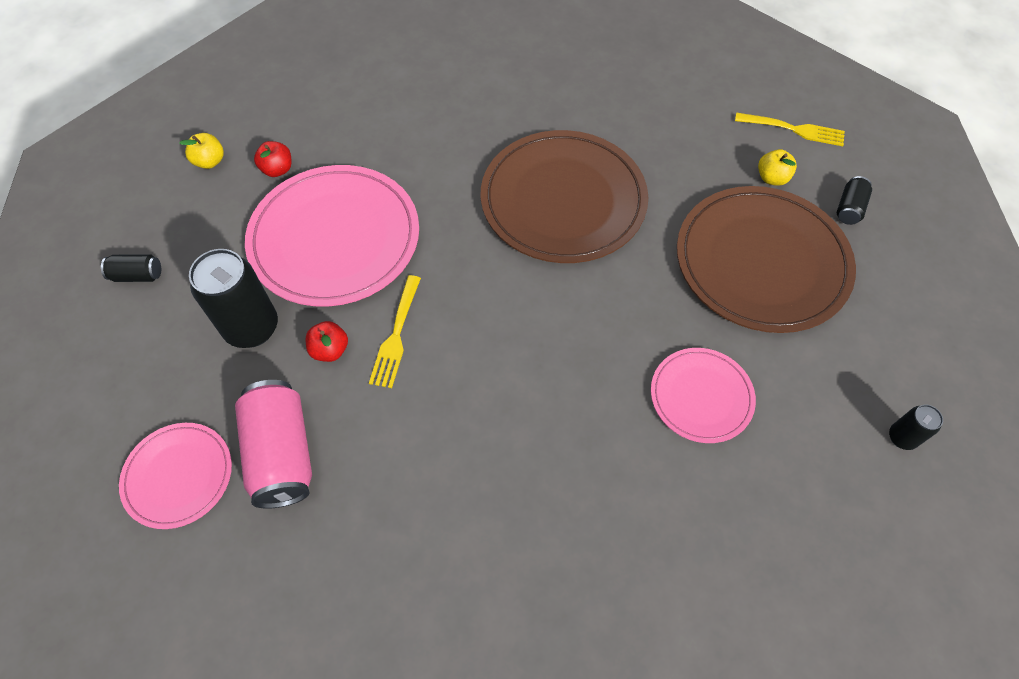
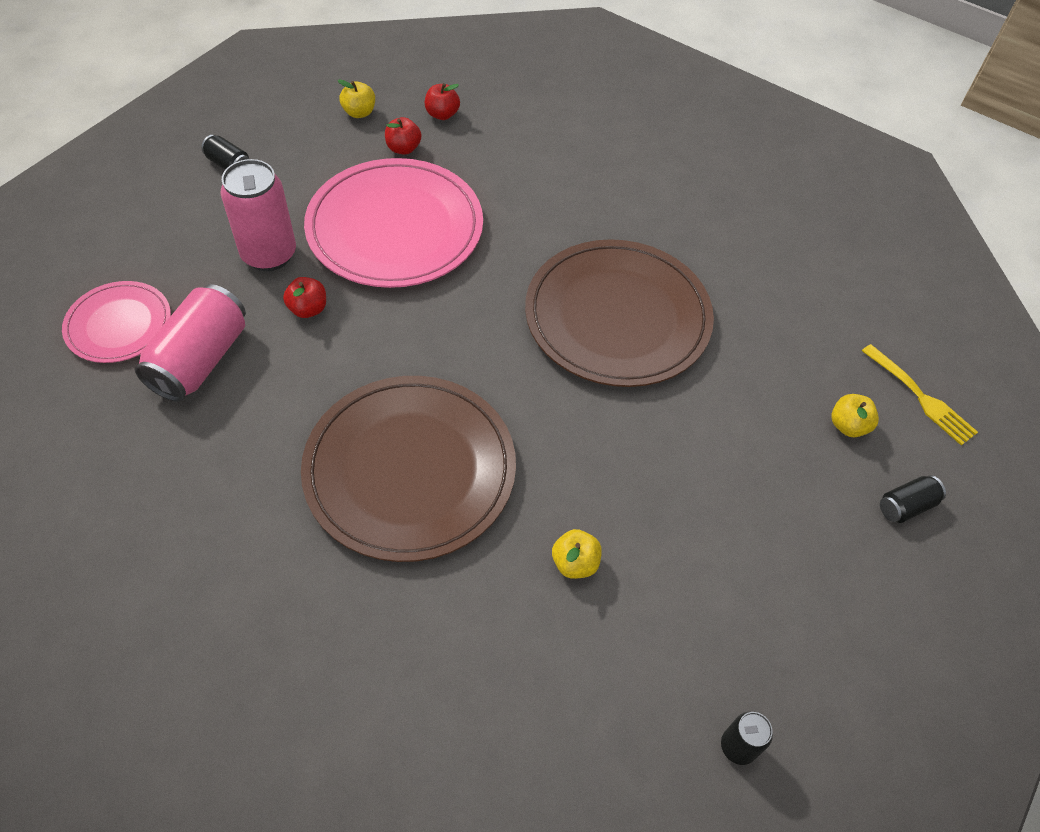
camera: 35 degrees right, 5 degrees down
black can [189,249,278,348] -> pink can [221,159,296,271]
yellow fork [369,275,421,388] -> none
pink plate [651,348,756,443] -> yellow apple [552,529,602,579]
brown plate [677,186,856,333] -> brown plate moved to [301,376,516,562]
none -> red apple [425,83,460,120]

